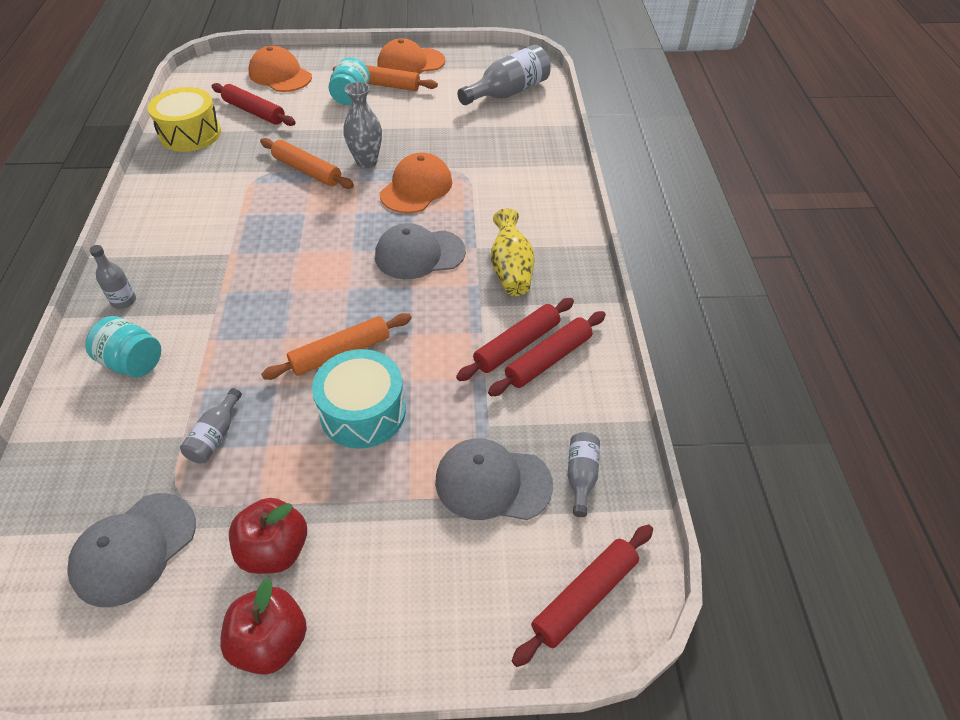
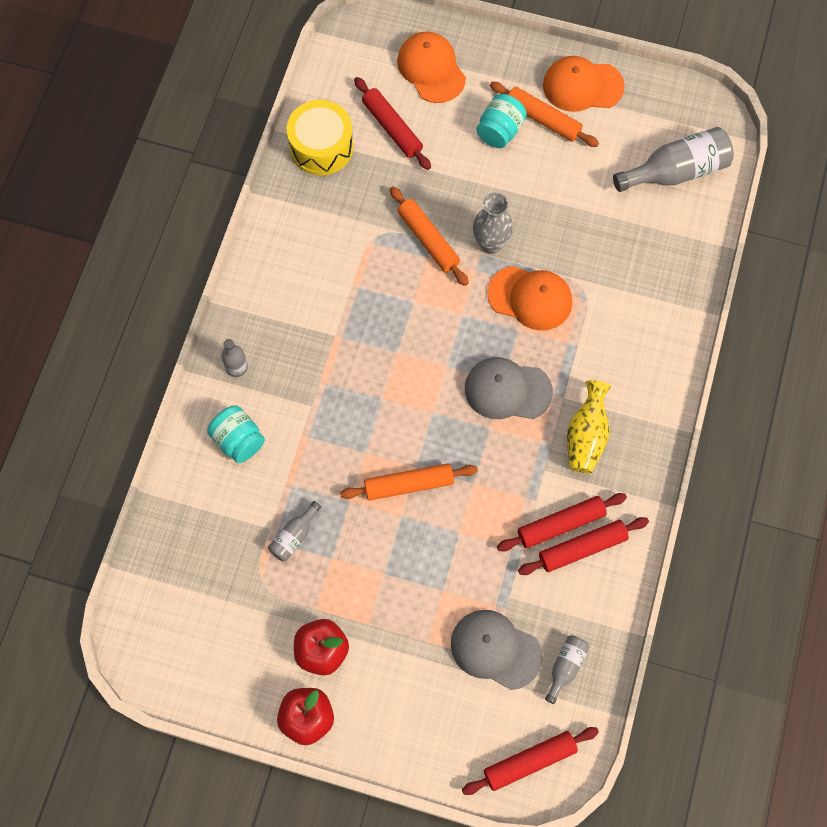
camera: 20 degrees right, 20 degrees up
grey cap [67,493,196,607] -> none
turquoise drum [312,349,406,449] -> none
orange cap [380,152,452,213] -> orange cap turned 60 degrees clockwise [487,266,572,331]

